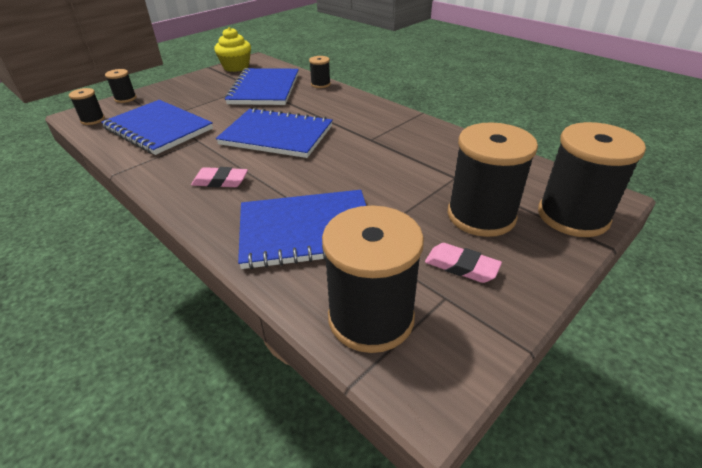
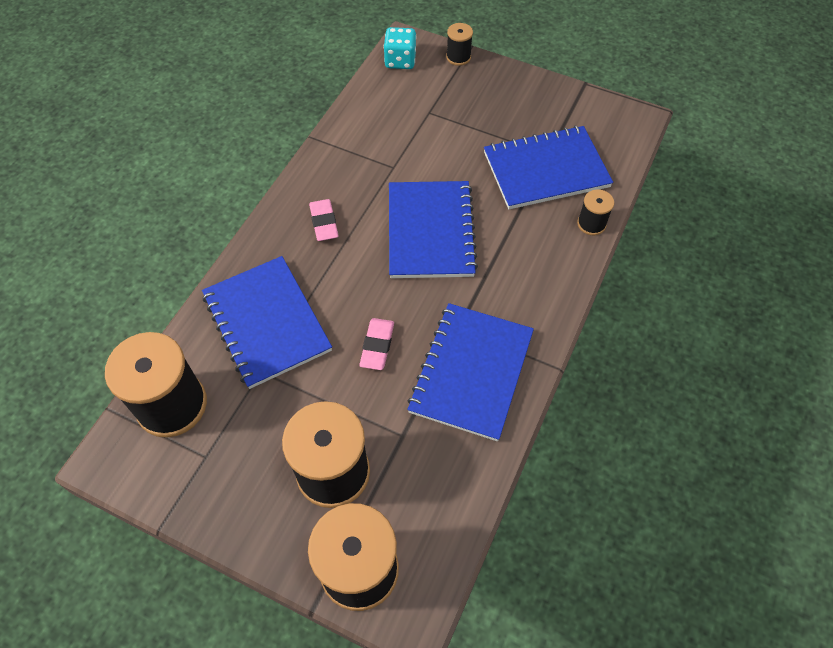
camera: 70 degrees right, 20 degrees up
black spool [69,88,105,125] -> turquoise dice [384,27,416,69]
blue notebook [101,100,213,155] -> blue notebook moved to [407,303,534,441]
yellow cupcake [214,27,251,72] -> none
pink eraser [425,243,502,283] -> pink eraser moved to [359,318,394,370]

